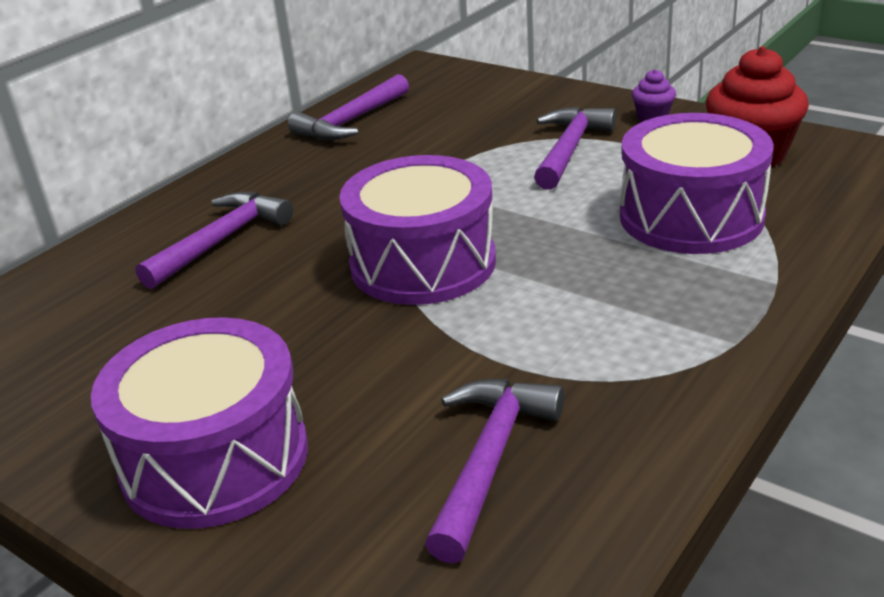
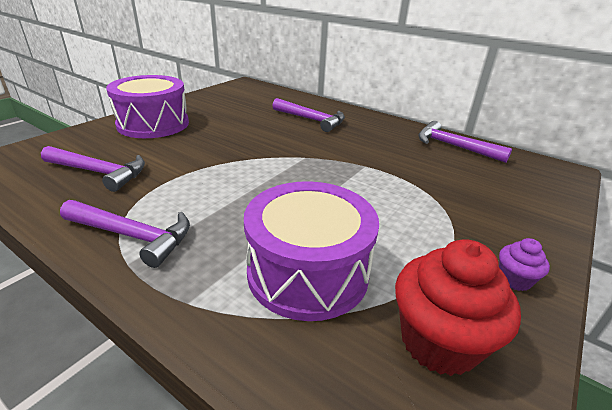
camera: 85 degrees right, 0 degrees up
purple drum [339,155,496,305] -> none
purple hammer [534,107,617,190] -> purple hammer moved to [60,200,190,268]

